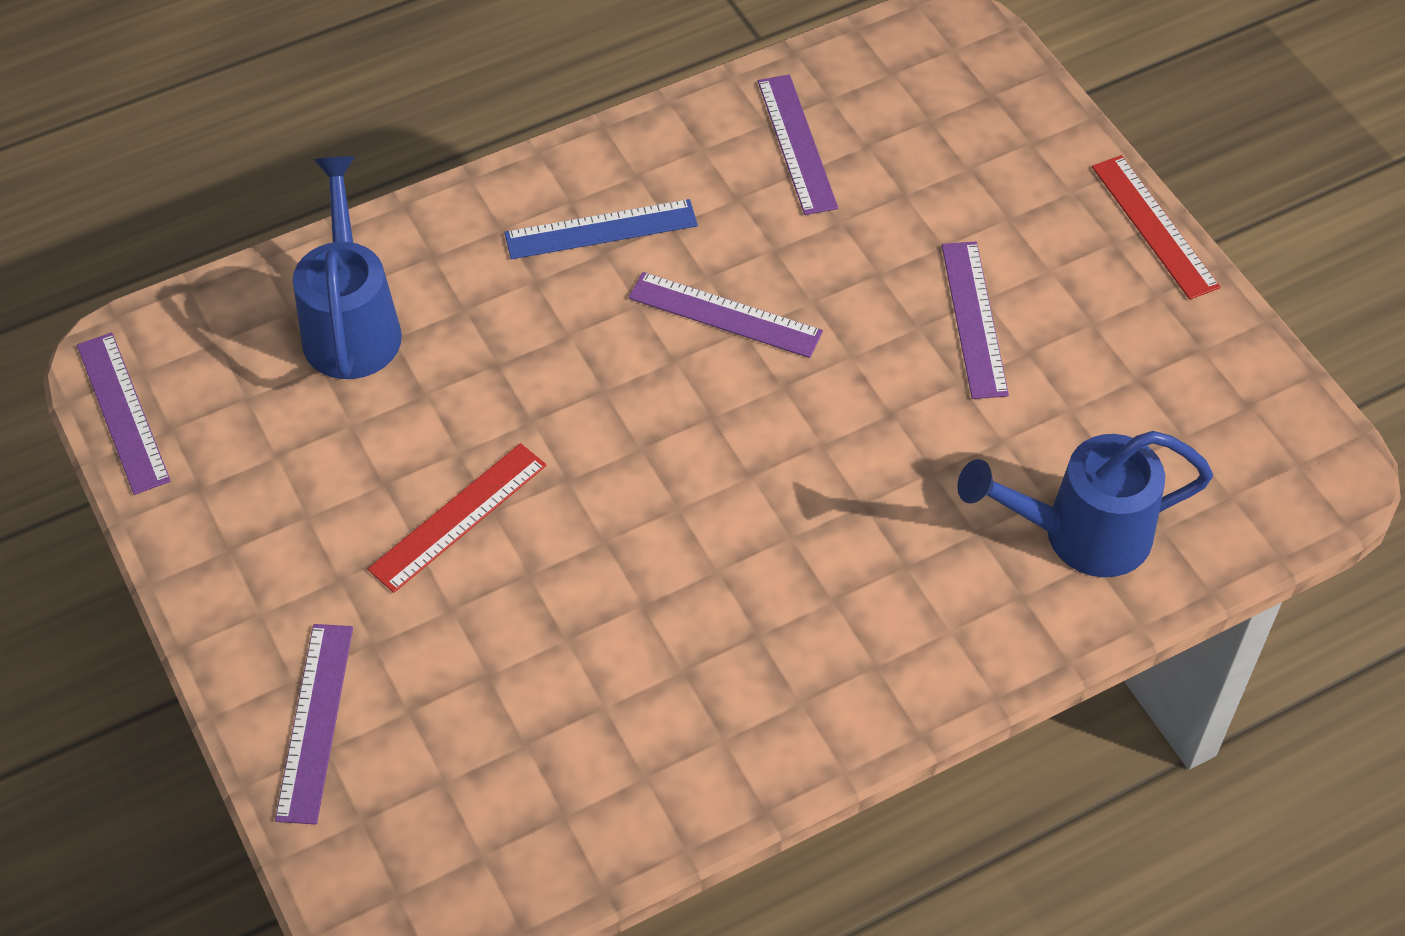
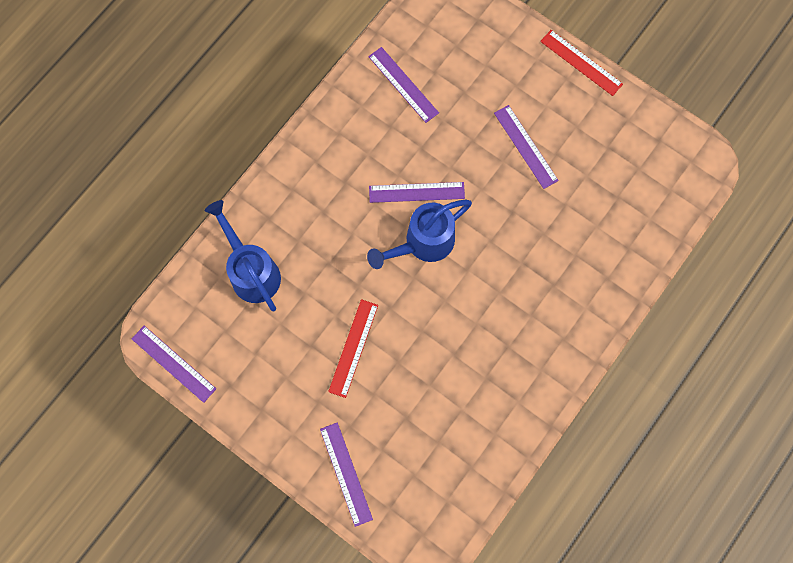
camera: 25 degrees left, 20 degrees up
blue ruler [504,199,698,259] -> none
blue watering can [957,431,1213,577] -> blue watering can moved to [367,200,472,269]

